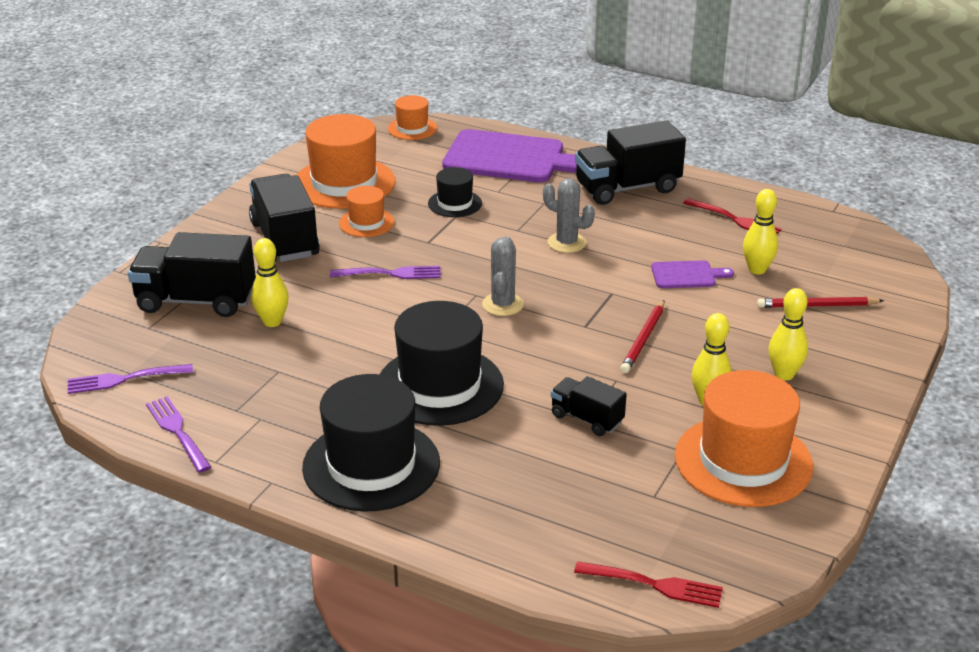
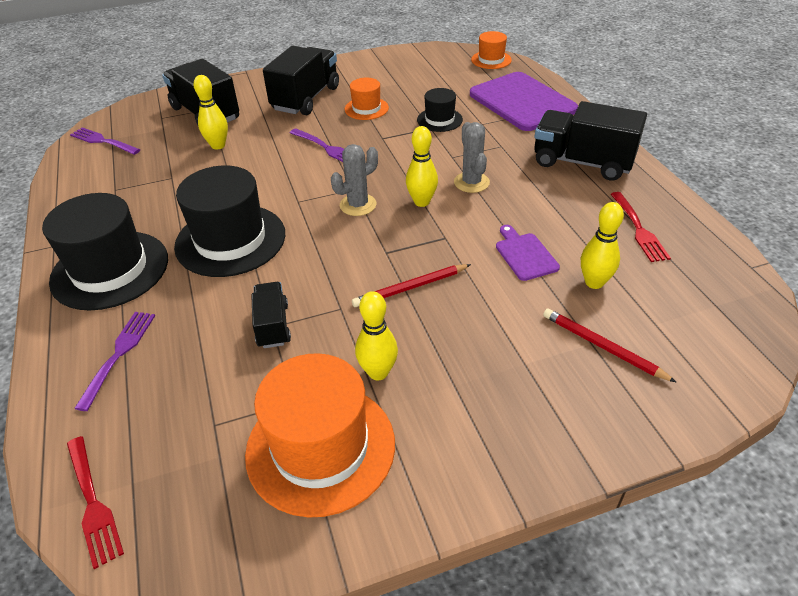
camera: 45 degrees right, 10 degrees up
purple fork [146,396,211,473] -> purple fork moved to [74,312,155,411]
orange hat [297,114,396,209] -> none
purple cutting board [651,260,734,288] -> purple cutting board turned 150 degrees counterclockwise [496,225,560,281]
yellow bowling pin [769,288,808,380] -> yellow bowling pin moved to [406,126,438,207]

